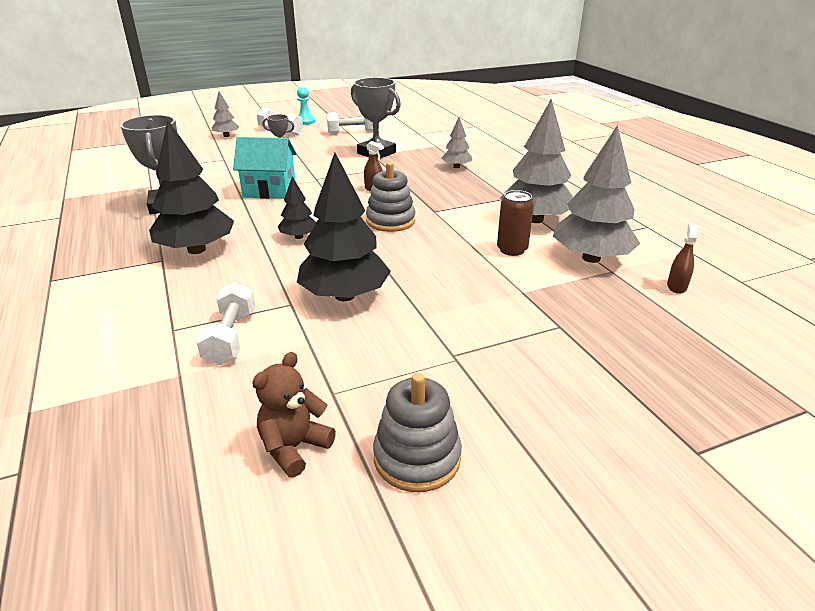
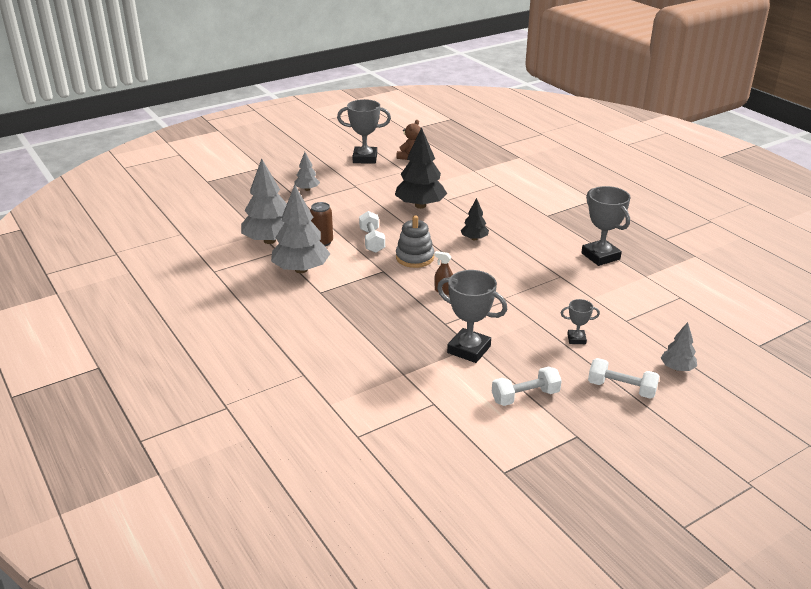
camera: 170 degrees right, 0 degrees up
black tree [149,120,234,254] -> none
white dumbbell [196,282,256,365] -> white dumbbell moved to [359,211,385,253]
turquoise house [233,137,297,199] -> none
turquoise pawn [297,87,315,125] -> none
grey stacking toy [373,373,462,492] -> grey trophy [337,99,391,164]
grey tree [442,117,472,168] -> grey tree moved to [294,152,320,191]
brown spray bottle [667,223,698,294] -> none

